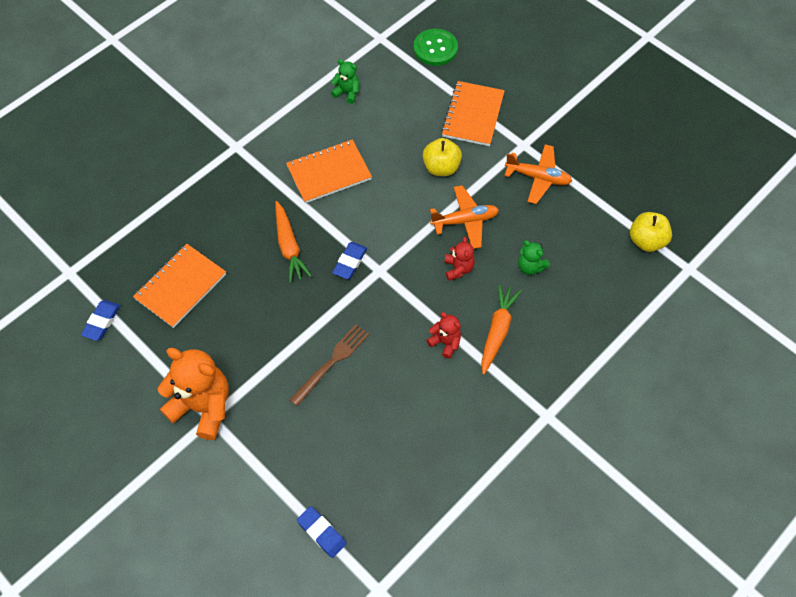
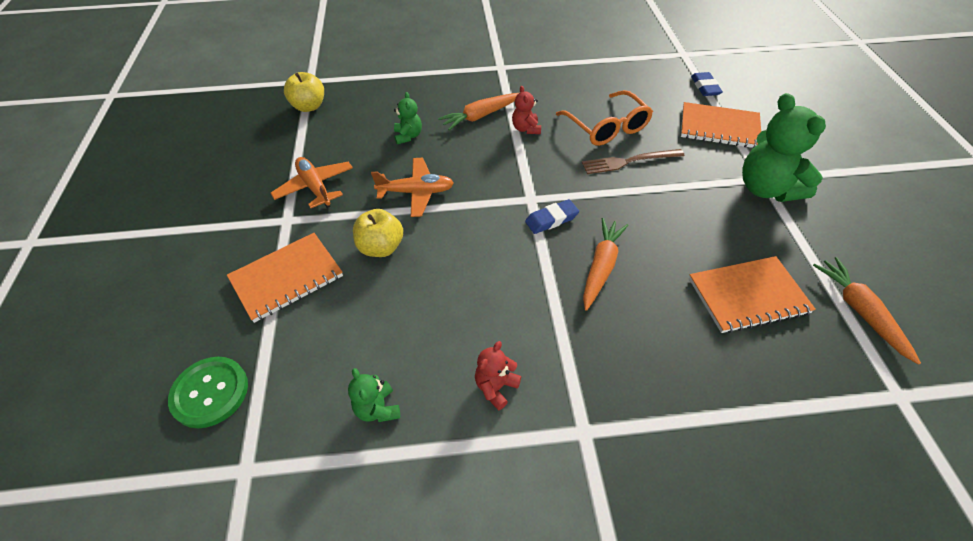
camera: 140 degrees left, 10 degrees down
blue eraser [81,300,120,341] -> orange carrot [813,257,921,365]
orange teddy bear [158,348,229,440] -> green teddy bear [742,93,826,202]
orange notebook [286,139,372,203] -> orange notebook moved to [681,102,761,148]
orange plane [430,185,499,249] -> orange plane turned 150 degrees clockwise [371,158,454,217]
red teddy bear [445,237,475,281] -> red teddy bear moved to [475,341,521,410]
none -> orange glasses [556,90,653,146]

